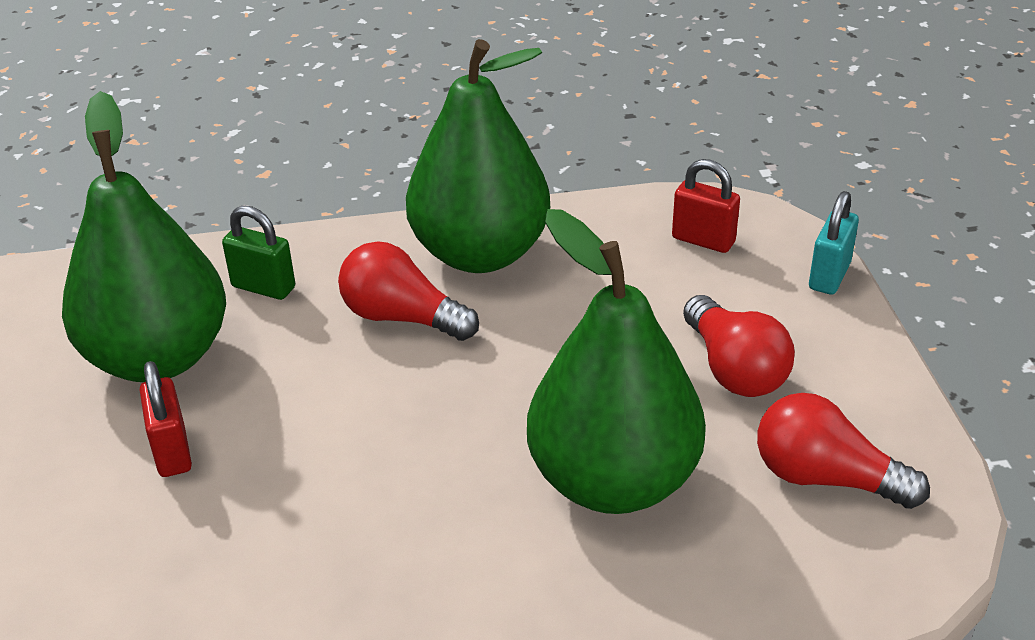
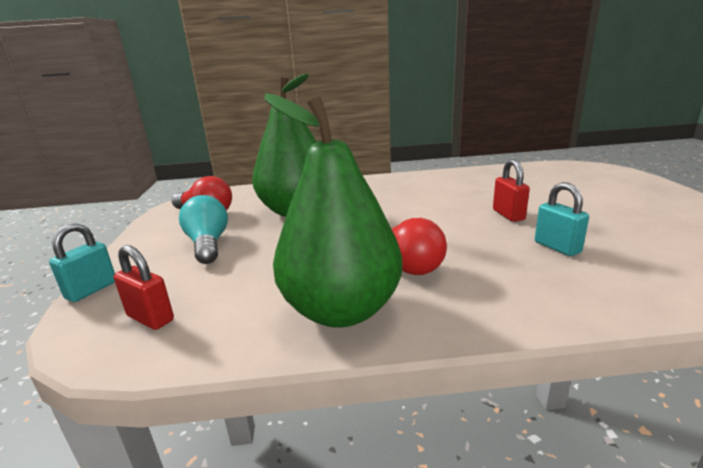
camera: 175 degrees left, 15 degrees down
green pear [62,91,226,382] -> turquoise padlock [535,182,589,256]
green padlock [222,206,295,300] -> none
red light bulb [683,295,795,397] -> turquoise light bulb [179,195,228,264]

